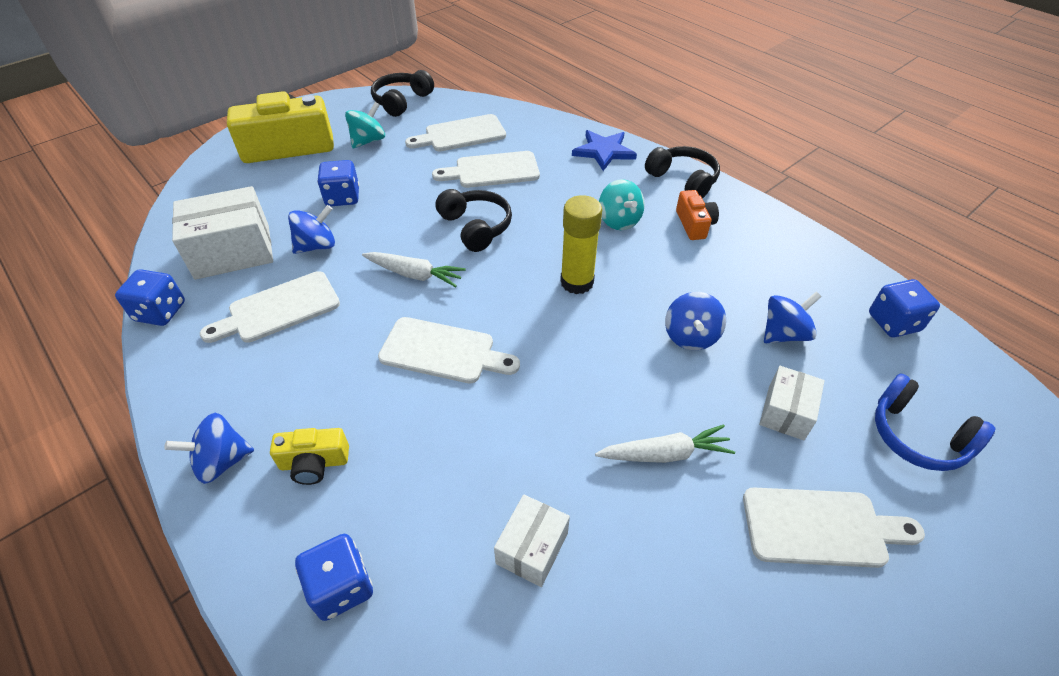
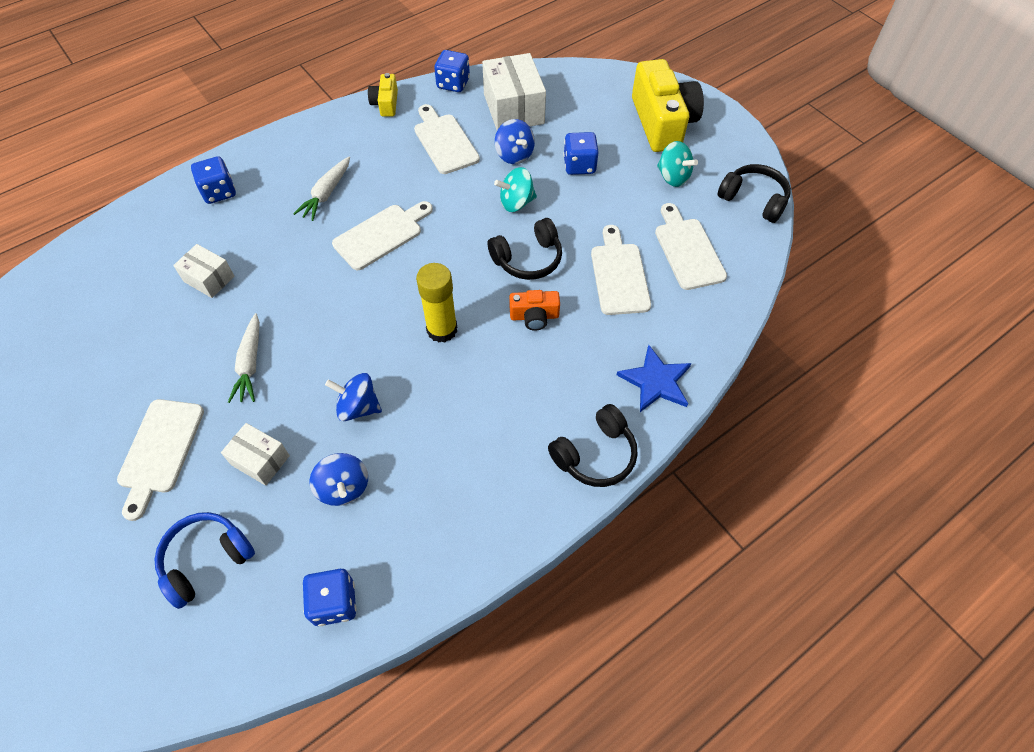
camera: 95 degrees right, 10 degrees up
blue spinning top [164,412,254,484] -> none
yellow camera [270,428,349,485] -> yellow camera moved to [368,73,398,117]
white carrot [362,252,466,287] -> white carrot moved to [293,157,350,221]
white cutting board [378,317,520,383] -> white cutting board turned 150 degrees counterclockwise [332,201,433,270]
turquoise spinning top [599,179,645,230] -> turquoise spinning top moved to [494,167,537,212]
orange camera [676,190,719,240] -> orange camera moved to [509,290,560,330]

